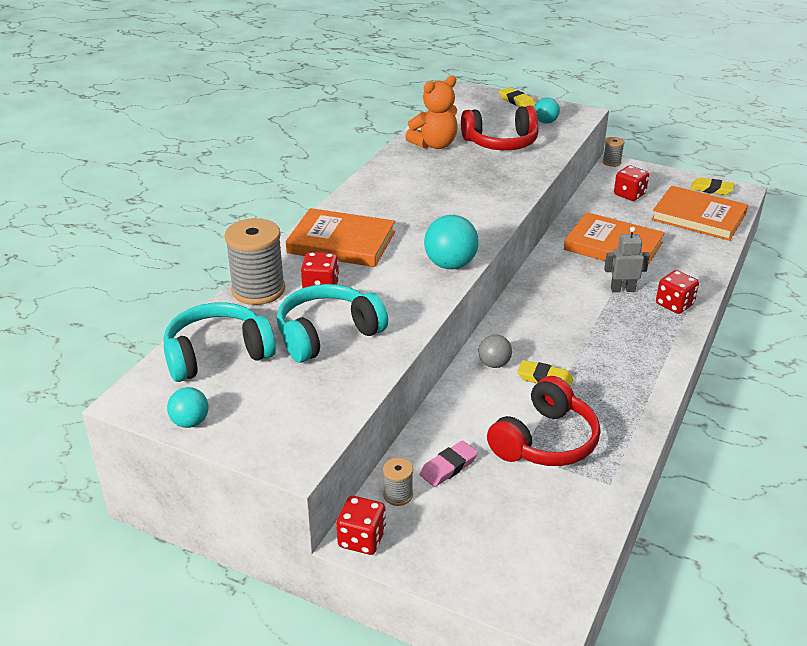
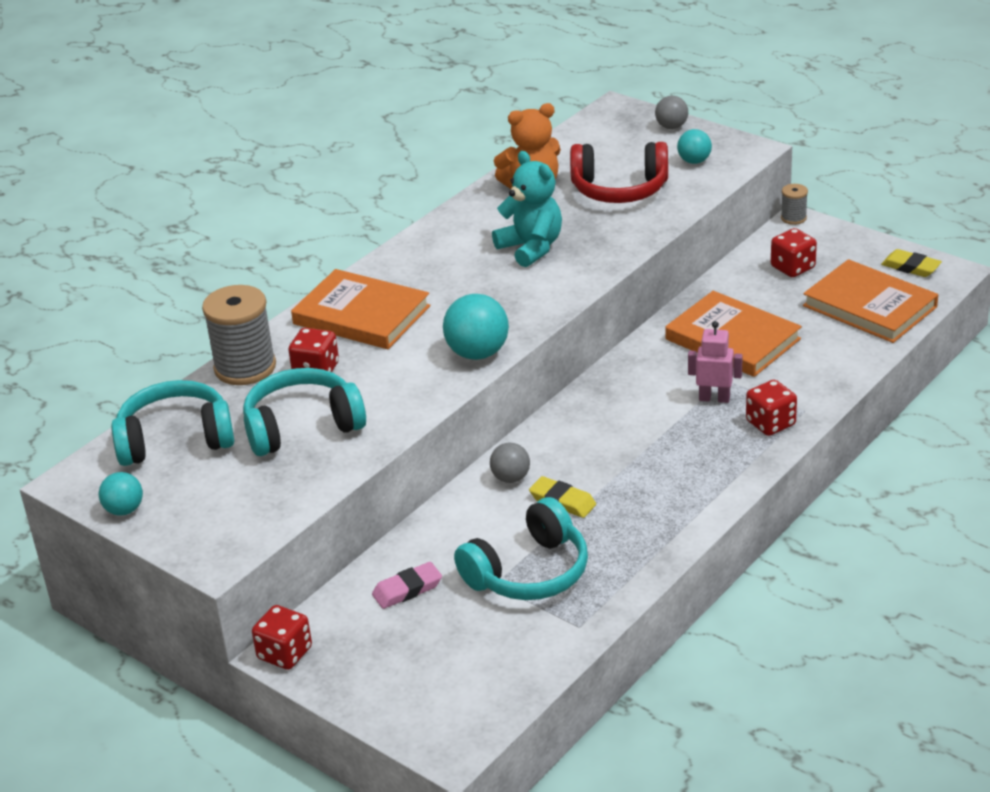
camera: 15 degrees right, 0 degrees up
grey spool [383,458,413,506] -> none
red headphones [487,376,600,466] -> turquoise headphones [454,497,588,600]
yellow eraser [499,87,536,107] -> grey ball [655,96,688,129]
grey robot [604,227,650,292] -> pink robot [688,321,743,403]
none -> turquoise teddy bear [492,151,562,267]

